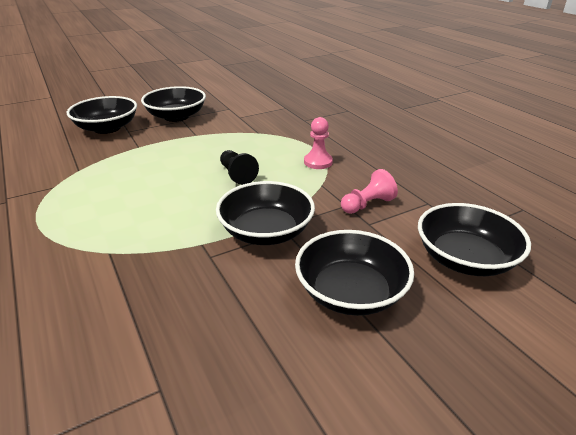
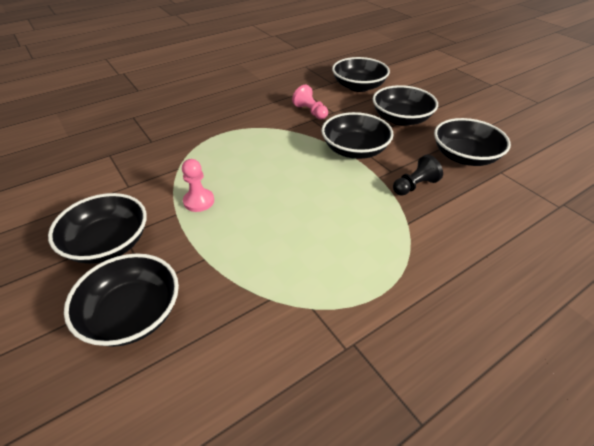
camera: 95 degrees left, 10 degrees up
black pawn [220,150,259,185] -> black pawn moved to [393,155,443,196]
pink pawn [304,117,333,169] -> pink pawn moved to [182,159,214,212]
none -> black bowl [434,118,511,166]

